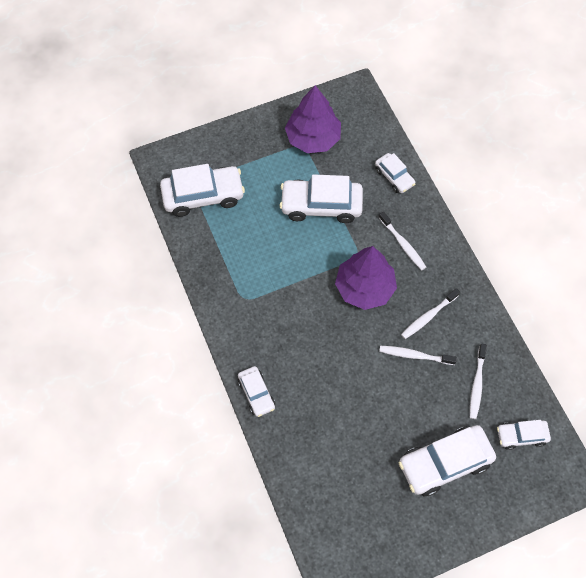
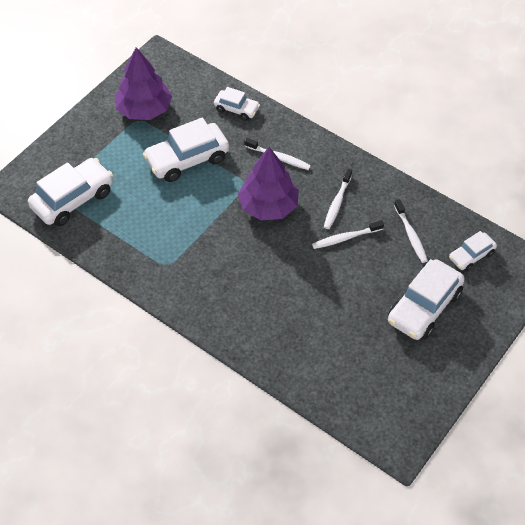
camera: 30 degrees left, 10 degrees down
white car [238,366,275,417] -> none

